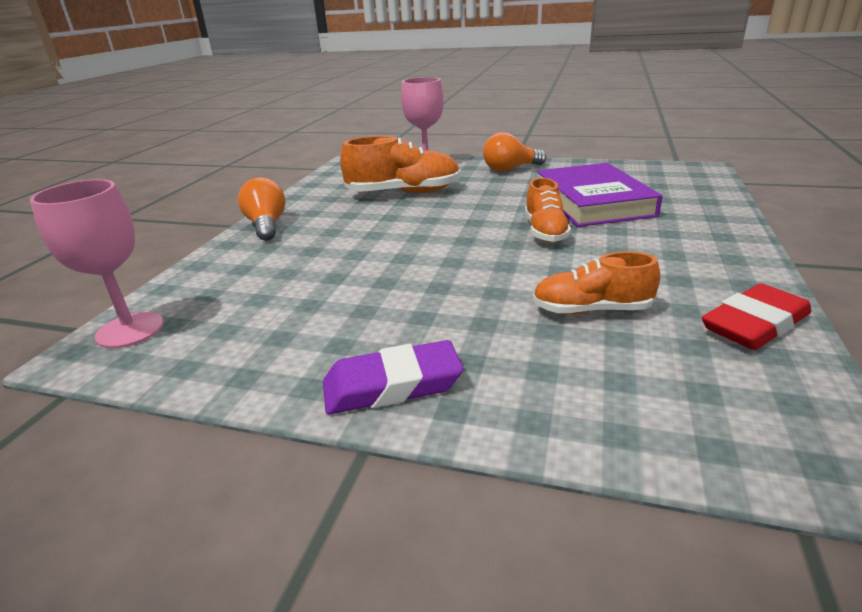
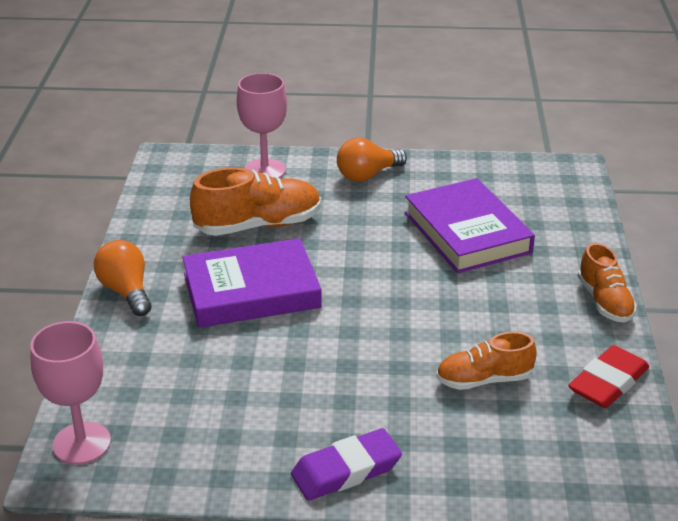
camera: 15 degrees left, 5 degrees up
orange shoe [525,178,571,242] -> orange shoe moved to [578,243,637,323]
none -> purple book [182,238,322,328]

